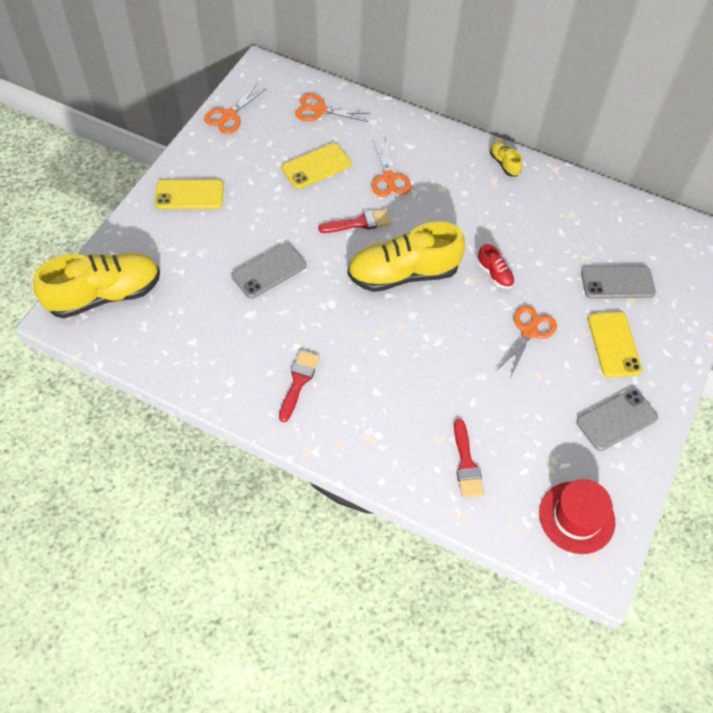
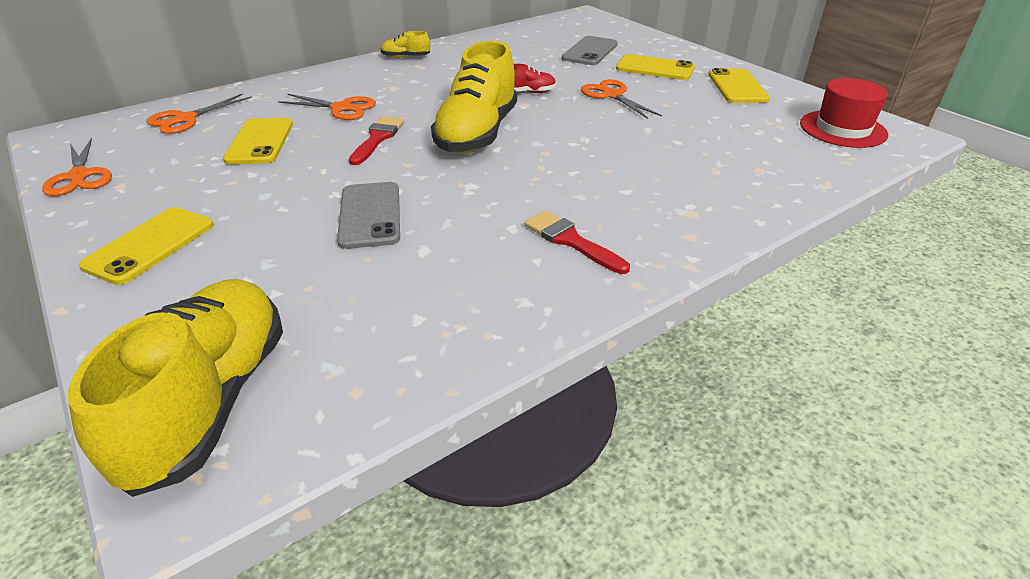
camera: 60 degrees left, 20 degrees down
red brush [454,419,484,498] -> none
grey phone [576,388,658,451] -> yellow phone [708,68,770,103]

